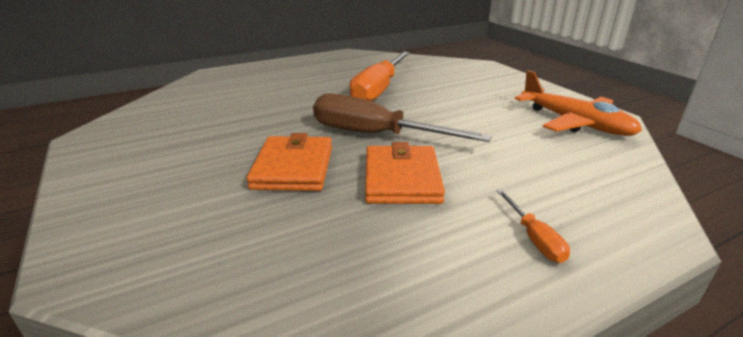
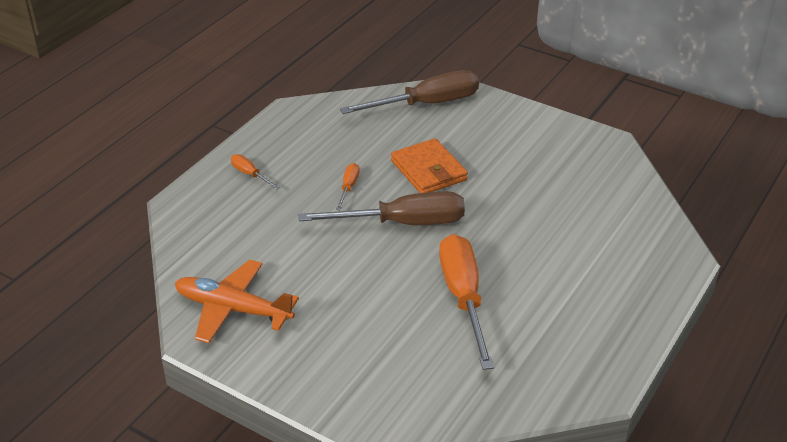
camera: 150 degrees right, 10 degrees up
orange wallet [365,142,445,204] -> orange screwdriver [336,163,360,210]
none -> brown screwdriver [340,70,479,114]

